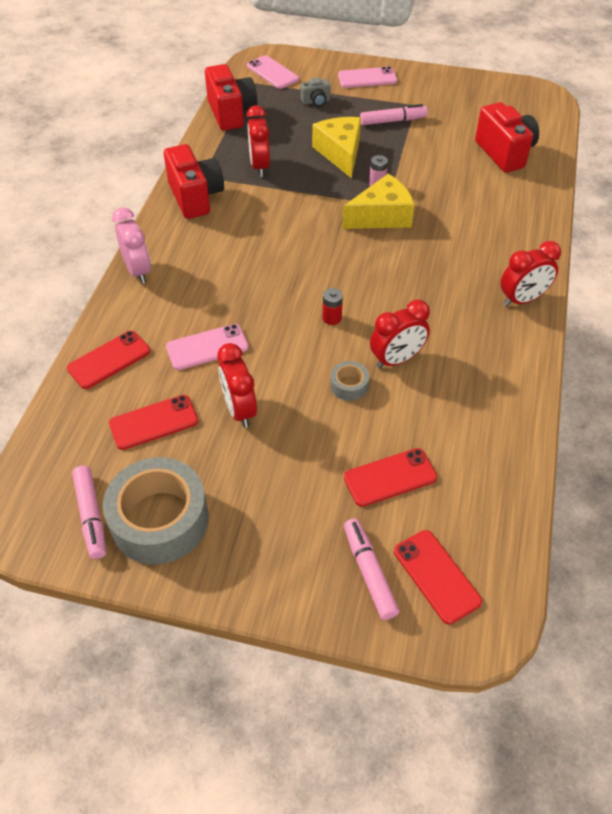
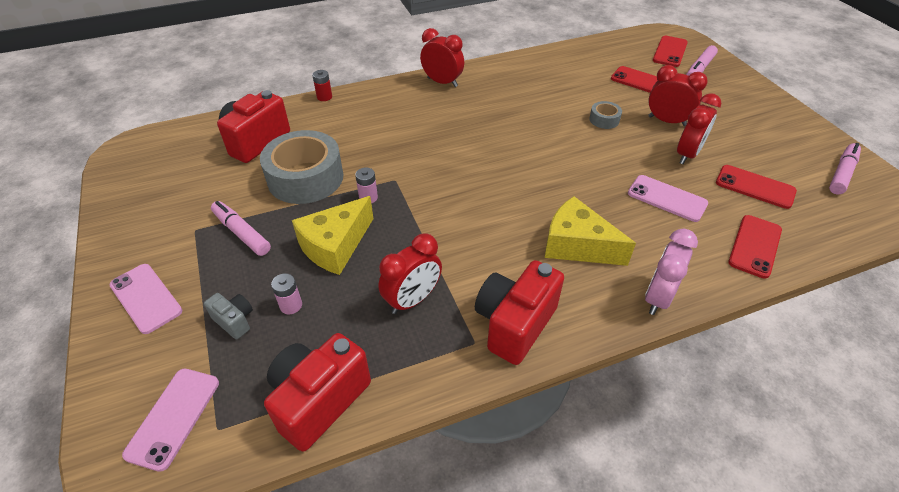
camera: 125 degrees left, 5 degrees down
red phone [67,331,150,389] -> red phone turned 75 degrees counterclockwise [728,215,782,279]
grey tape [103,457,209,565] -> grey tape moved to [260,130,344,204]
red battery [323,288,343,325] -> red battery moved to [312,70,332,101]
yellow cheese [342,174,415,229] -> yellow cheese moved to [545,196,636,266]
red clock [370,300,430,369] -> red clock moved to [648,65,708,126]
none -> pink battery [271,273,302,314]

